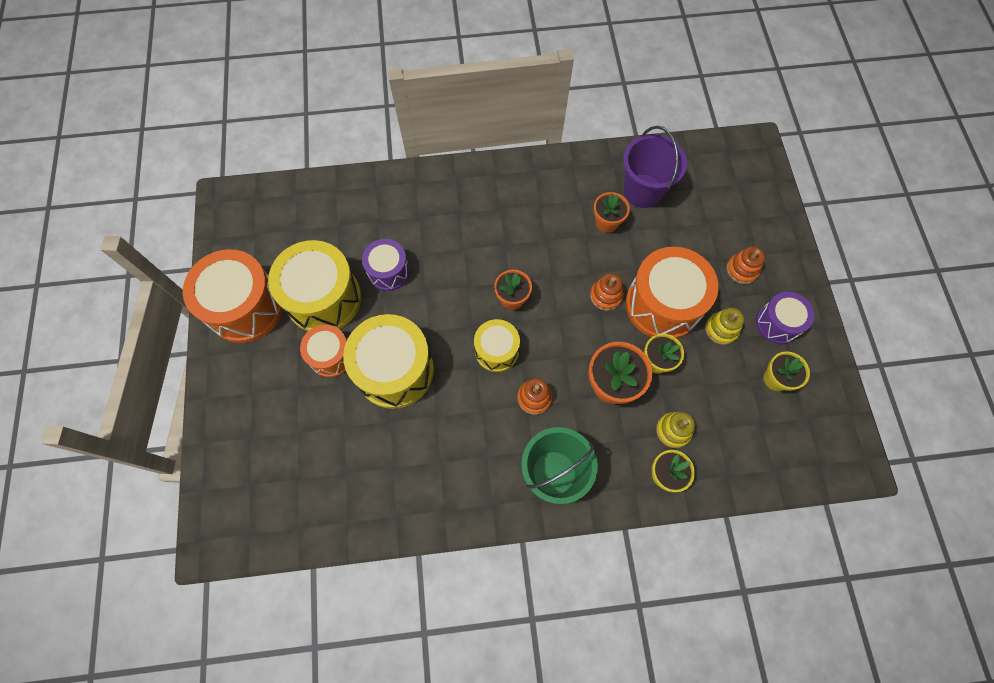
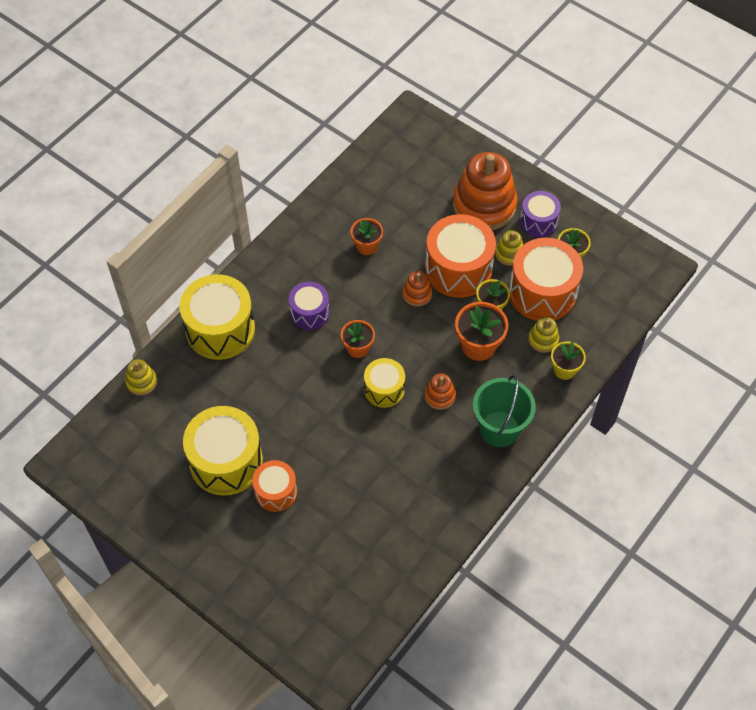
camera: 45 degrees left, 10 degrees down
orange drum [183,249,283,343] -> orange drum moved to [509,238,583,321]
yellow drum [343,314,434,409] -> yellow drum moved to [179,274,255,360]
purple drum [362,239,410,291] -> purple drum moved to [289,282,330,330]
purple bucket [623,126,687,208] -> none
orange stacking toy [727,246,765,284] -> orange stacking toy [453,152,517,230], size x2.23
none -> yellow stacking toy [125,359,157,396]

